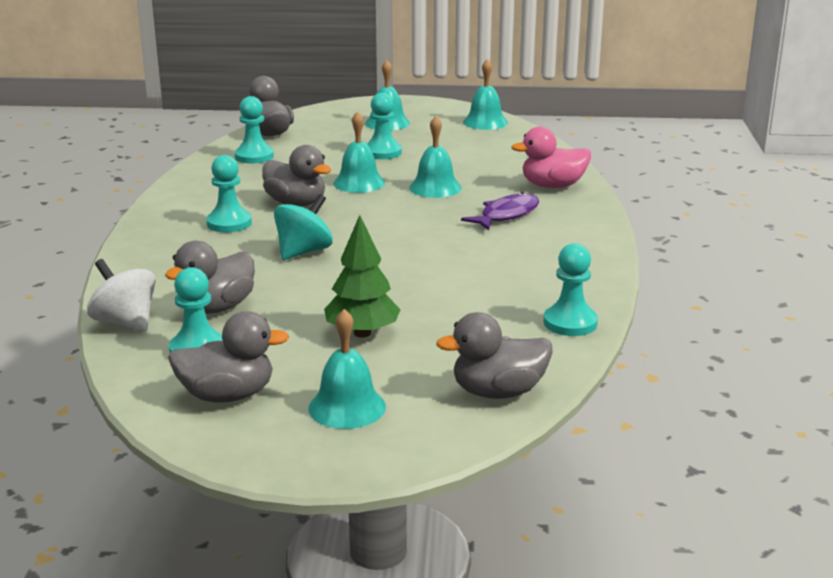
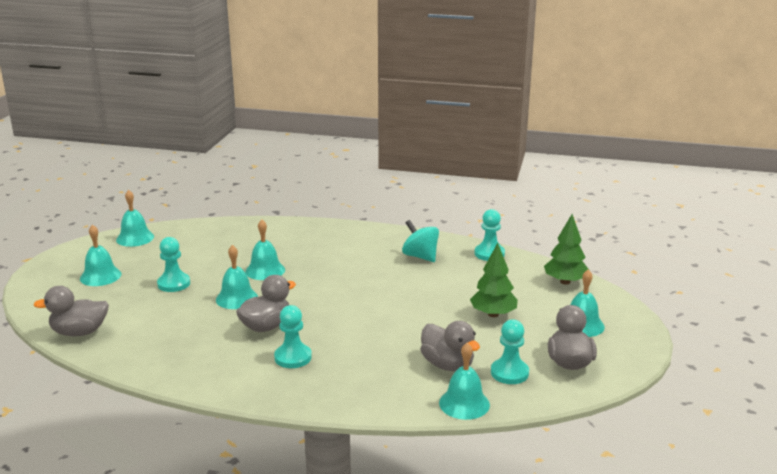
camera: 80 degrees left, 0 degrees up
white spinning top [87,259,155,332] -> turquoise bell [439,343,490,420]
turquoise pawn [235,96,274,164] -> none
turquoise spinning top [274,194,333,260] -> turquoise spinning top moved to [402,220,439,262]
grey duck [436,312,553,399] -> green tree [544,214,589,285]
purple fish [461,192,539,230] -> none
pink duck [511,127,591,188] -> none

